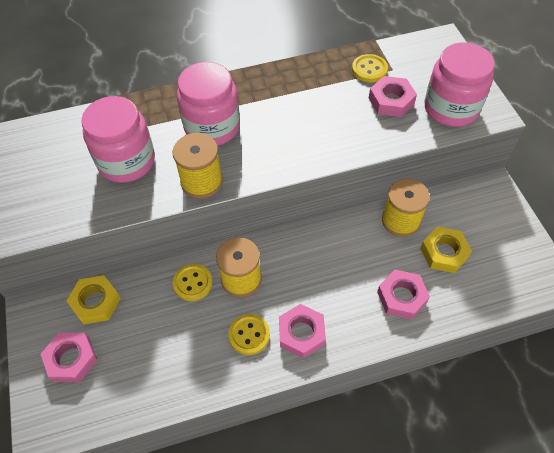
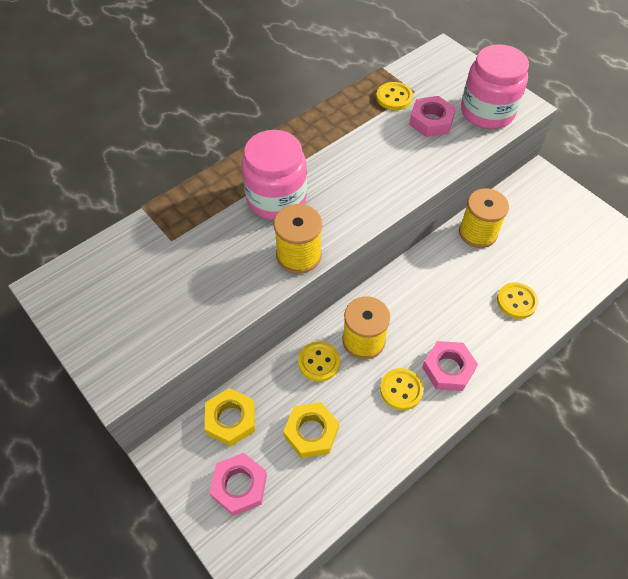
camera: 25 degrees left, 0 degrees up
pink jar [81,96,155,183] -> none
pink nut [377,270,430,320] -> yellow button [497,282,538,319]
yellow nut [420,226,472,273] -> yellow nut moved to [283,402,339,458]

